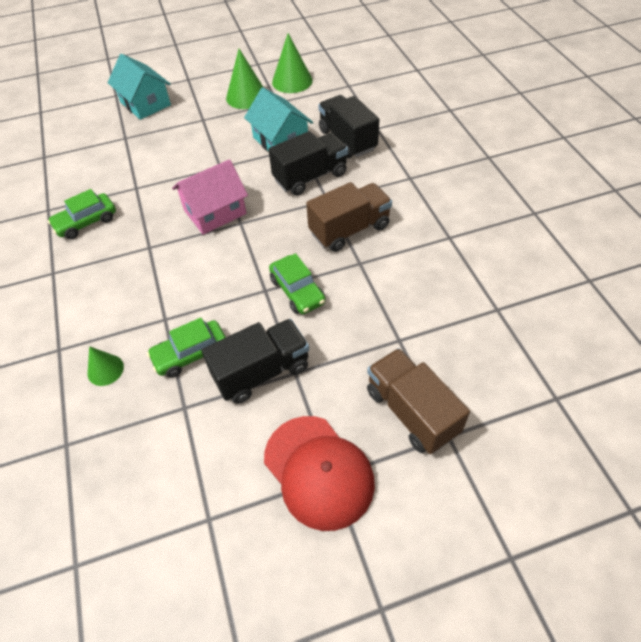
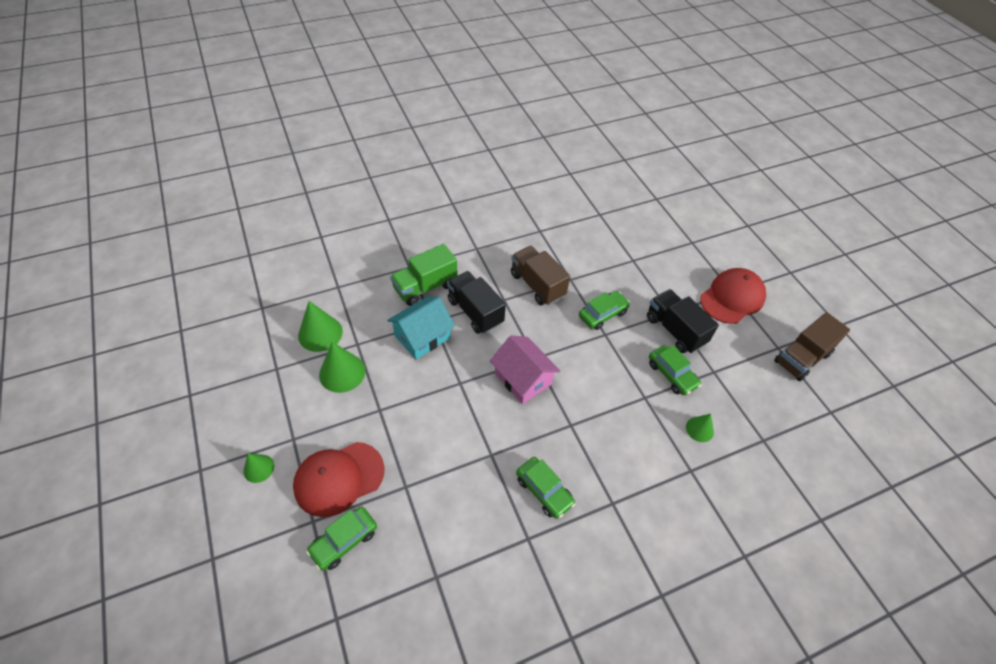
camera: 100 degrees left, 0 degrees up
turquoise house [108,54,171,120] -> red cap [293,442,385,517]
black truck [318,95,379,158] -> green truck [390,244,458,306]
brown truck [367,348,470,454] -> brown truck moved to [774,312,850,381]
none -> green cone [243,453,274,483]
none -> green car [306,506,377,571]

